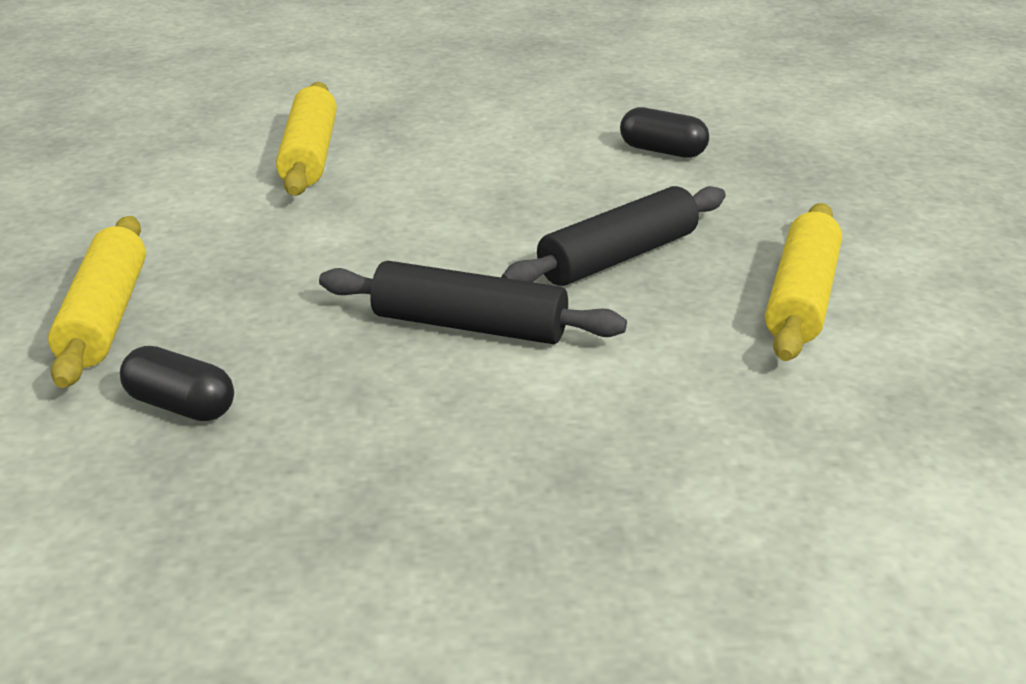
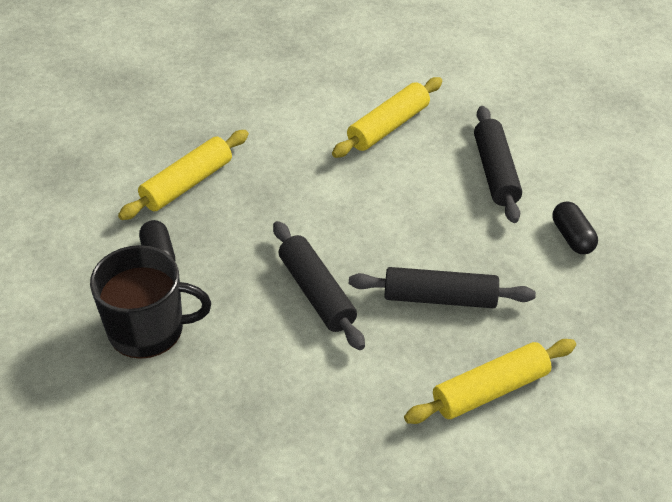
camera: 45 degrees right, 15 degrees up
none -> black mug [90,245,211,359]
none -> black rolling pin [474,106,522,223]

